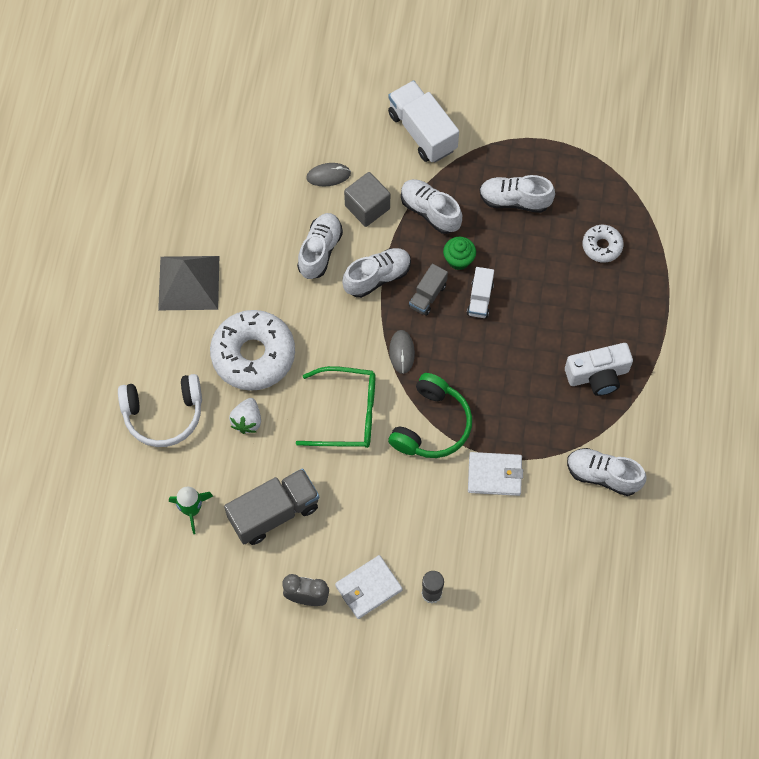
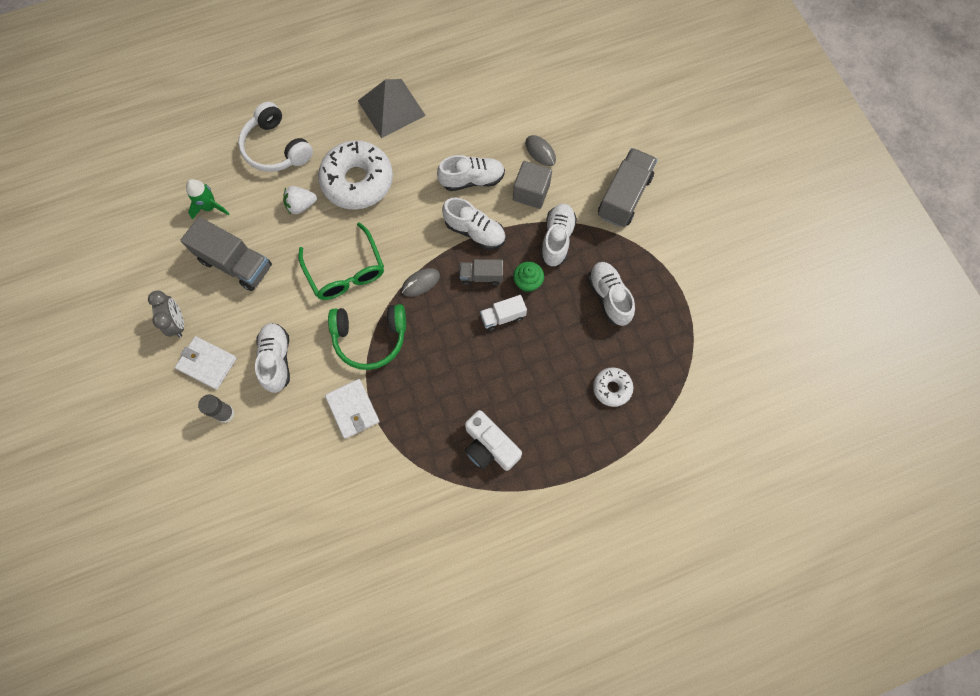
camera: 60 degrees right, 5 degrees up
white truck [388,80,459,162] -> grey truck [598,148,658,227]
white shoe [567,448,646,496] -> white shoe moved to [255,323,290,393]

